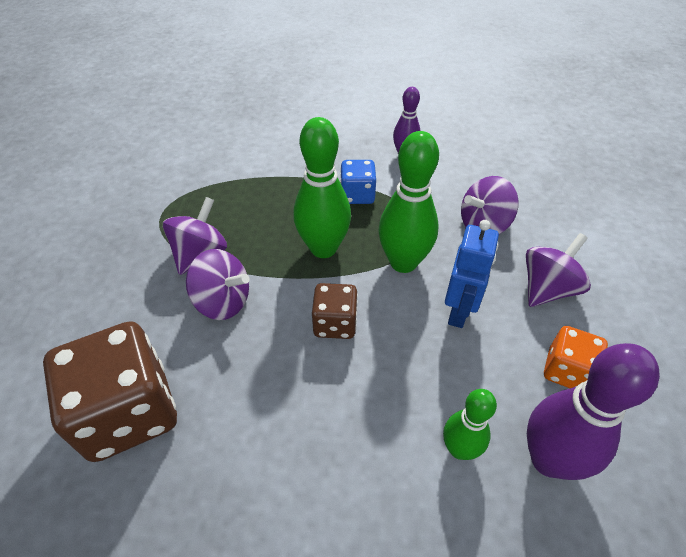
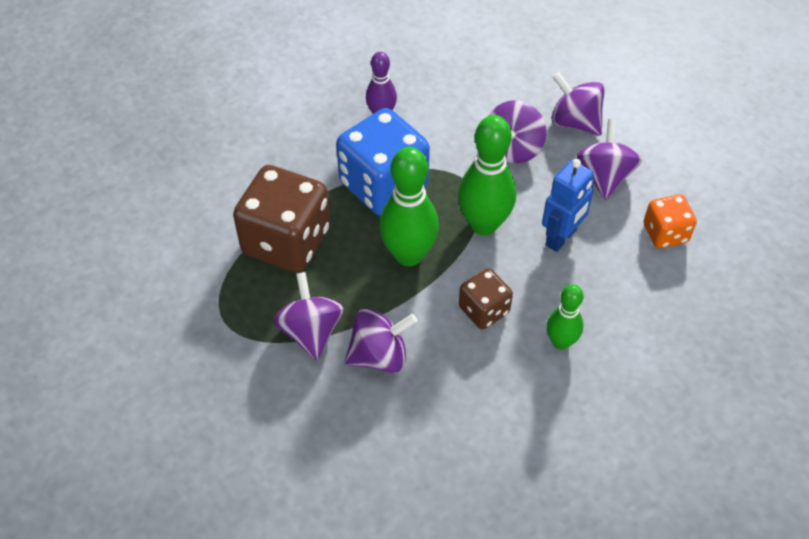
camera: 40 degrees left, 5 degrees up
brown dice [43,321,177,462] -> brown dice moved to [233,165,330,273]
blue dice [340,160,376,204] -> blue dice [336,108,430,216], size x1.88
green bowling pin [443,389,497,460] -> green bowling pin moved to [546,284,584,350]
blue robot [445,220,499,328] -> blue robot turned 60 degrees clockwise [542,159,594,252]
purple bowling pin [527,343,660,480] -> none
none -> purple spinning top [551,72,604,136]

